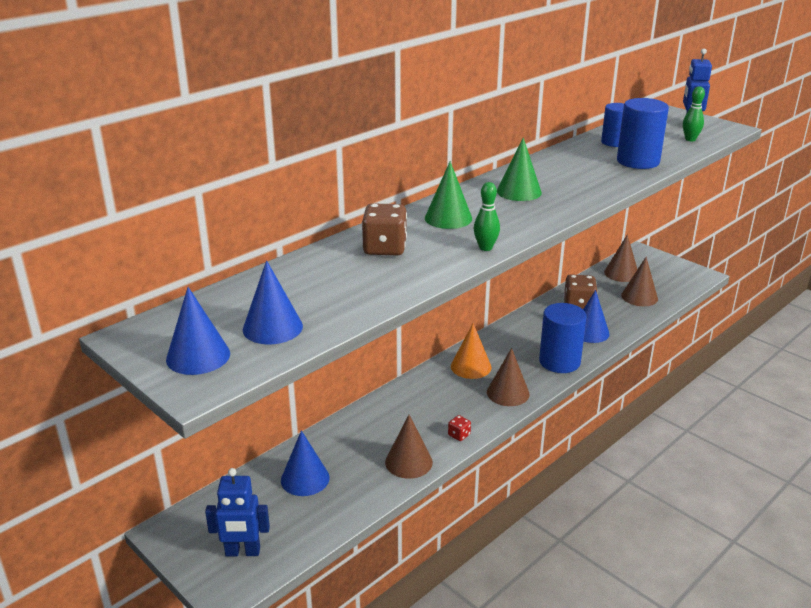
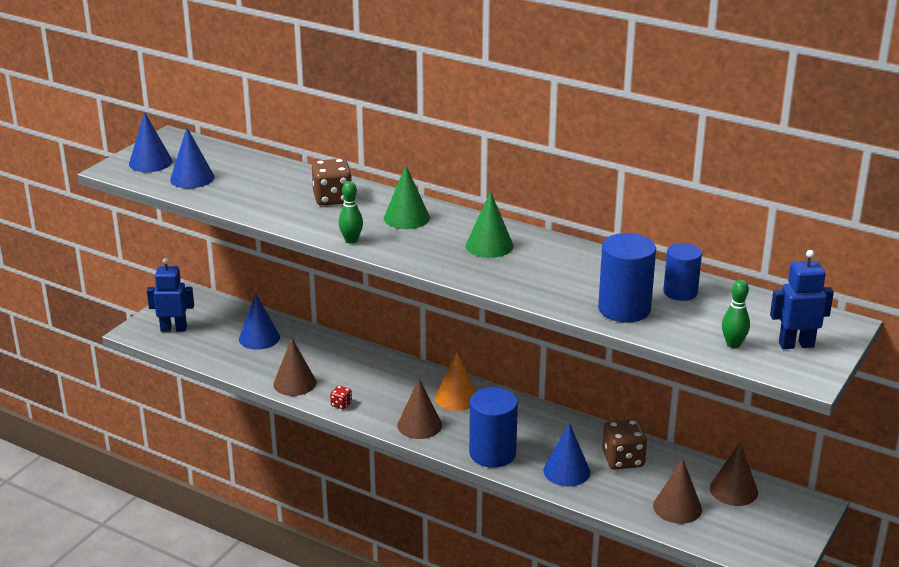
camera: 75 degrees right, 0 degrees up
blue robot [205,468,270,557] -> blue robot turned 105 degrees clockwise [147,258,194,332]

